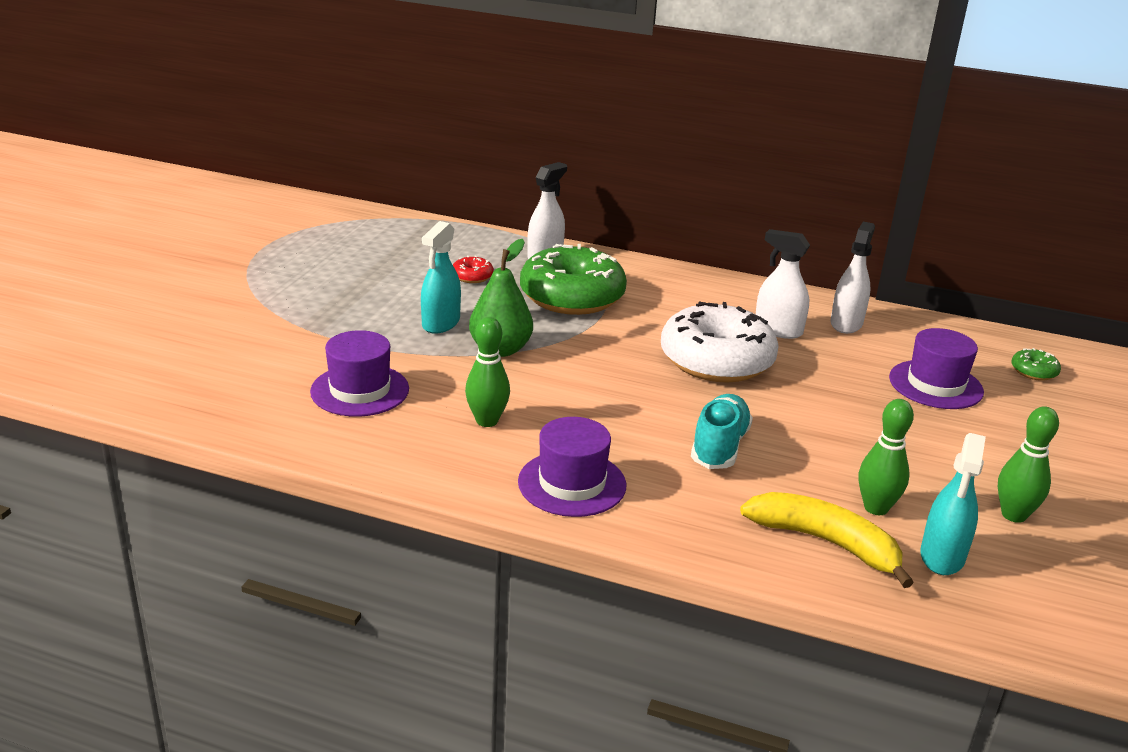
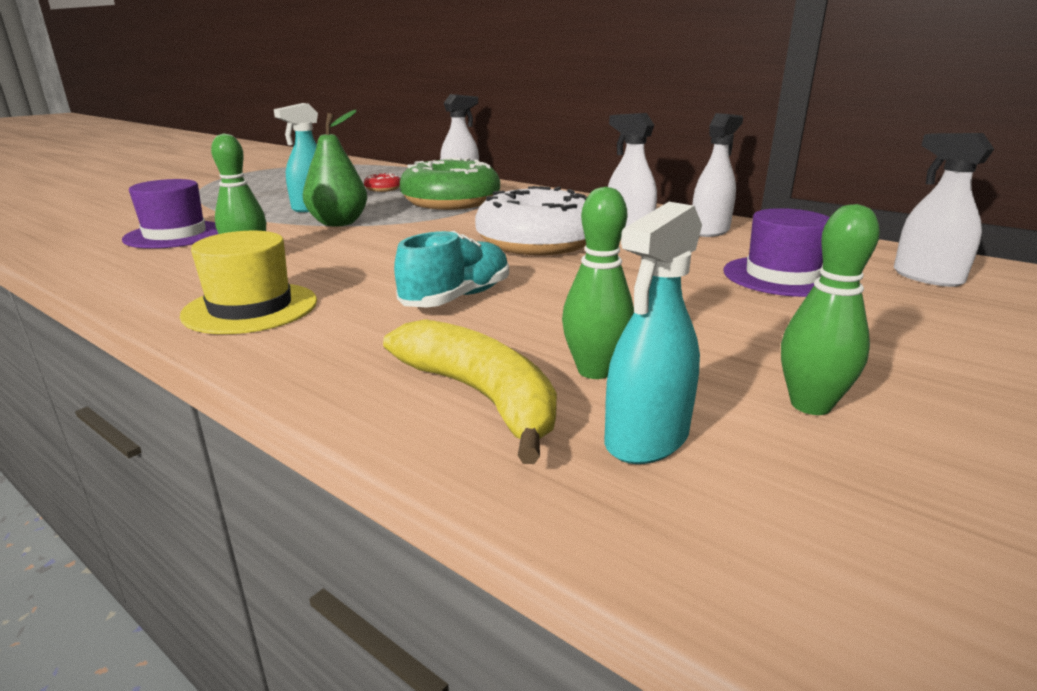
camera: 20 degrees right, 5 degrees down
purple hat [518,417,626,517] -> yellow hat [180,231,317,334]
green donut [1011,348,1061,381] -> white spray bottle [894,133,994,287]

